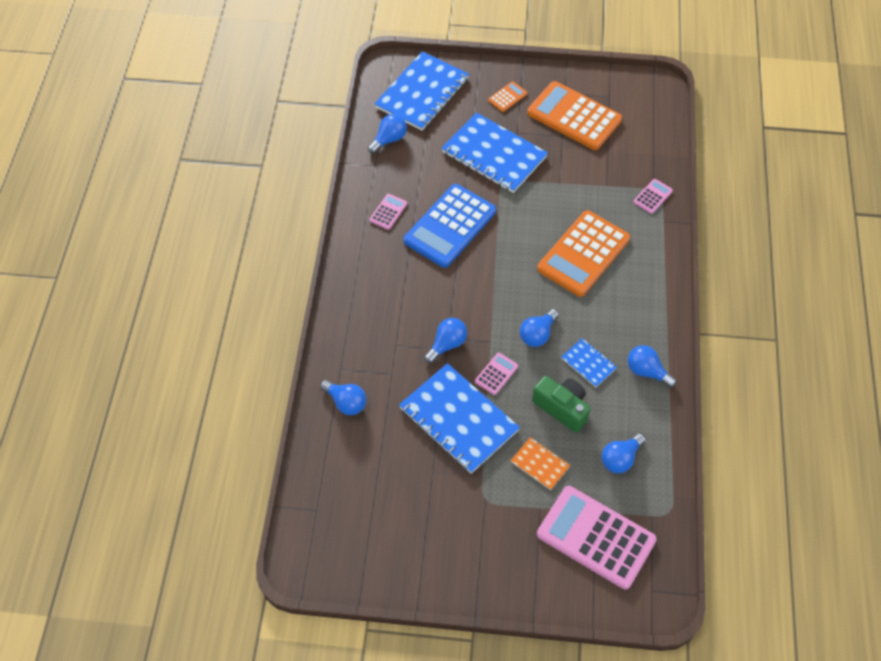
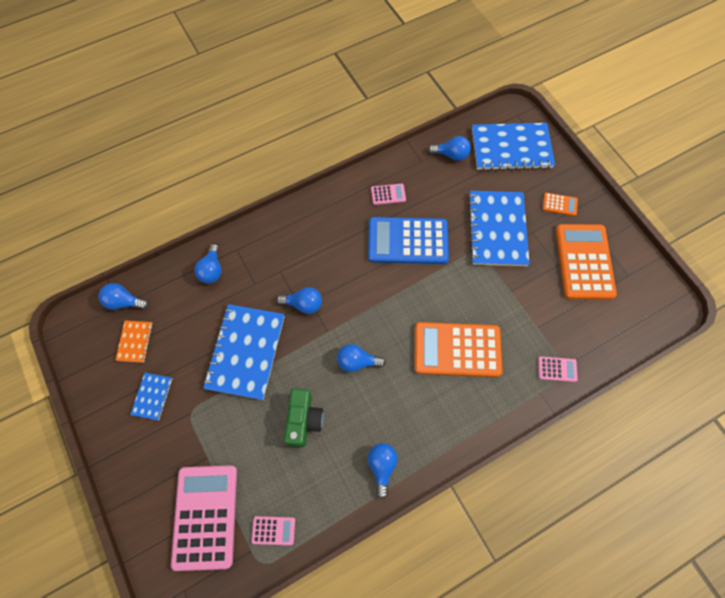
camera: 55 degrees right, 10 degrees up
pink calculator [475,353,518,395] -> pink calculator moved to [251,516,295,545]
orange notebook [511,437,570,490] -> orange notebook moved to [115,321,153,363]
blue notebook [561,338,617,387] -> blue notebook moved to [130,373,172,420]
blue light bulb [602,433,646,474] -> blue light bulb moved to [99,283,149,310]

